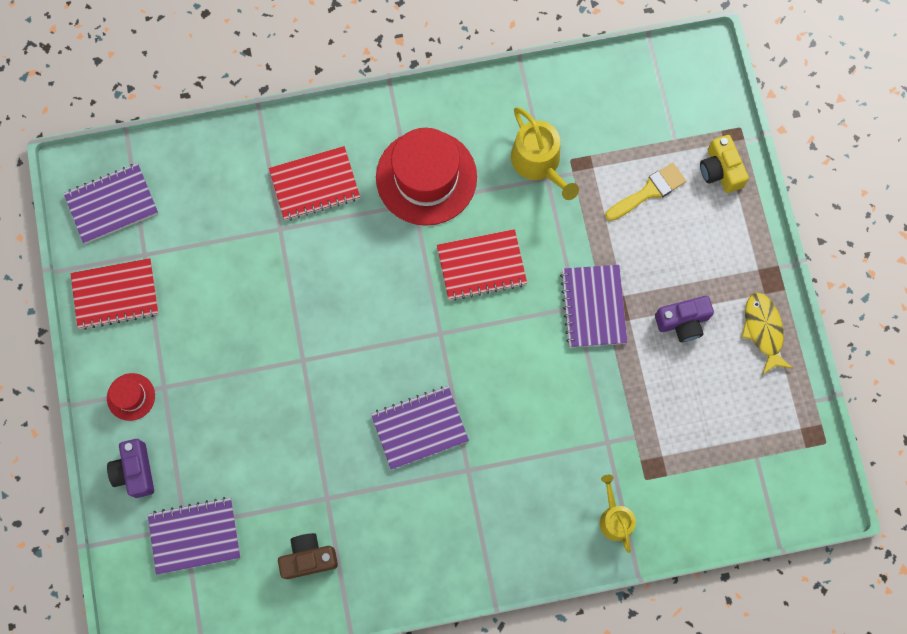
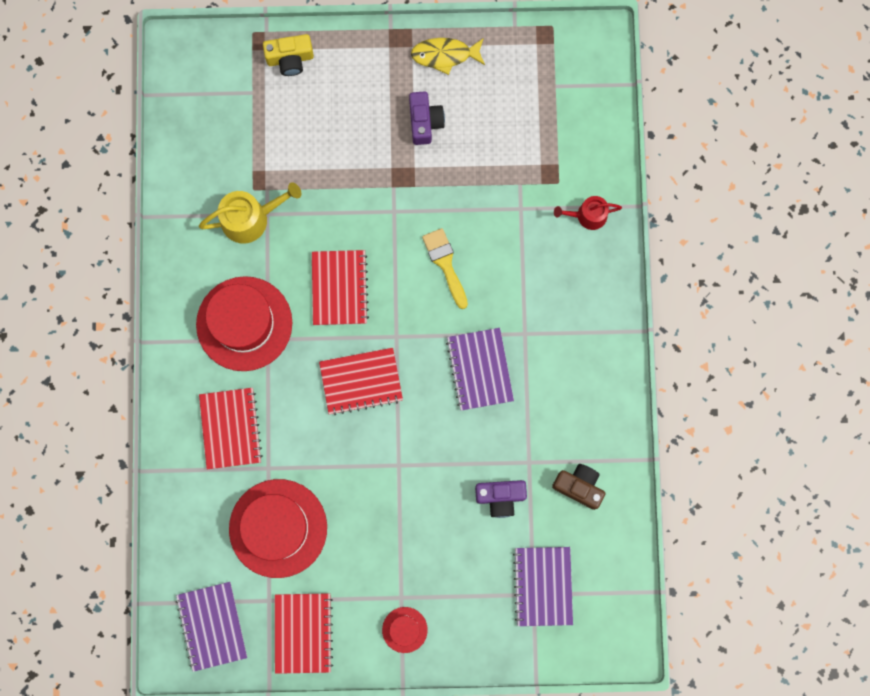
camera: 80 degrees left, 5 degrees up
purple camera [107,439,154,498] -> purple camera moved to [475,480,527,518]
brown camera [278,533,338,579] -> brown camera turned 120 degrees clockwise [552,464,605,510]
purple notebook [560,265,628,348] -> none
yellow watering can [600,475,636,553] -> red watering can [554,196,622,230]
yellow brush [605,163,686,221] -> yellow brush moved to [422,228,468,309]
none -> red hat [229,479,327,578]
none -> red notebook [319,348,403,416]

